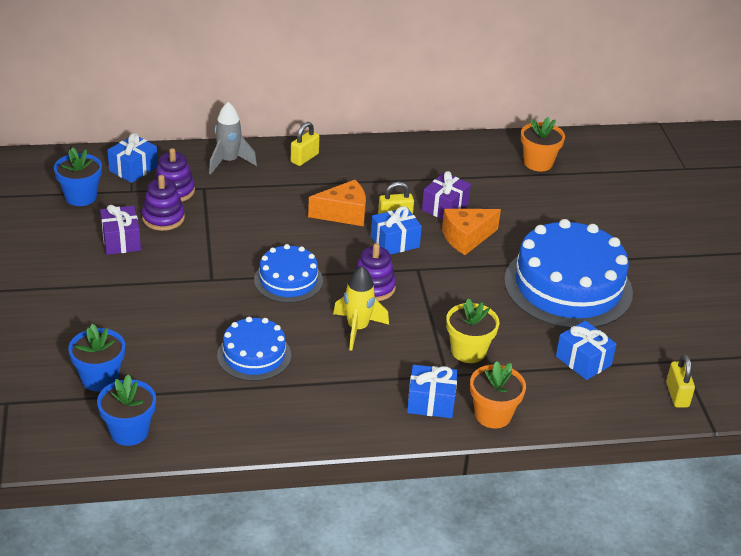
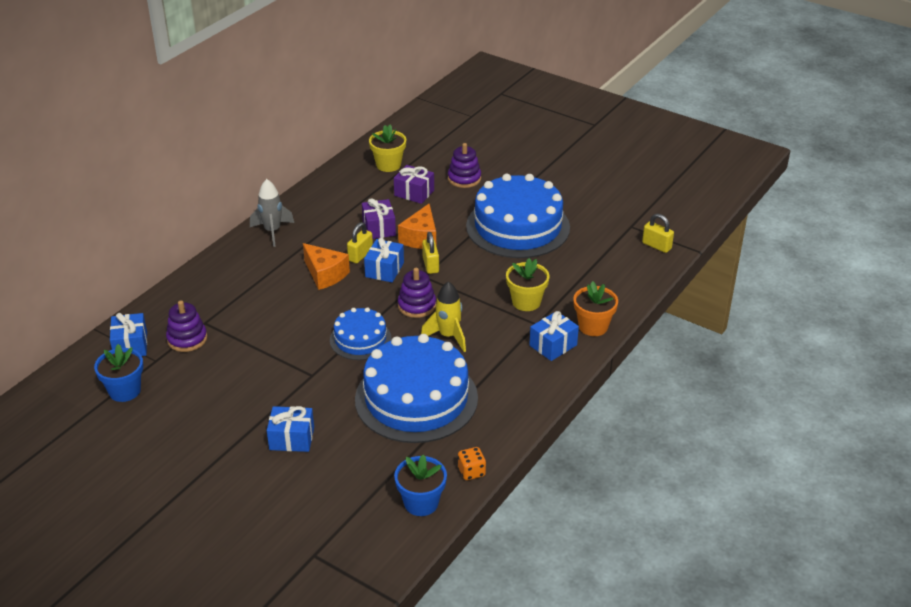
camera: 45 degrees left, 0 degrees up
blue flower pot [68,324,125,392] -> none
purple gift [100,205,141,255] -> purple gift moved to [394,165,434,204]
purple stacking toy [142,175,185,231] -> purple stacking toy moved to [448,143,481,188]
grey rocket [209,102,257,175] -> grey rocket moved to [250,179,294,247]
blue cake [217,317,291,381] -> blue cake [355,334,478,443], size x1.89
yellow padlock [291,122,320,166] -> yellow padlock moved to [422,232,439,274]
orange cheese [308,180,366,226] -> orange cheese turned 105 degrees clockwise [303,243,350,290]
orange flower pot [521,117,565,172] -> yellow flower pot [369,125,406,172]
blue gift [556,321,617,380] -> blue gift moved to [267,406,314,452]
none -> orange dice [458,447,486,480]

